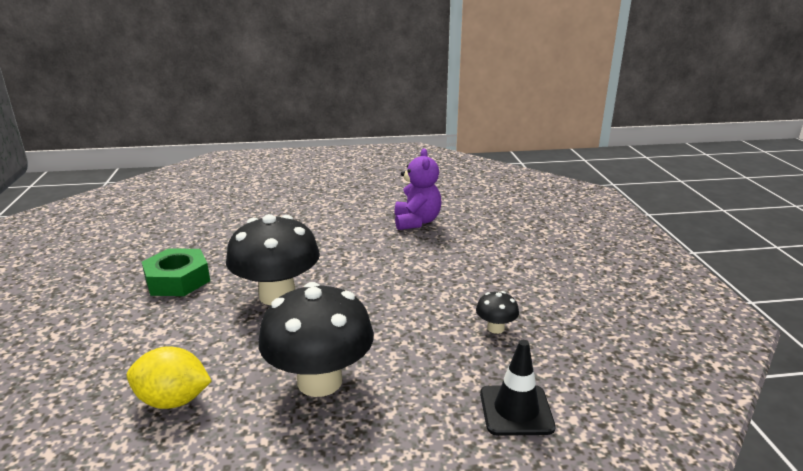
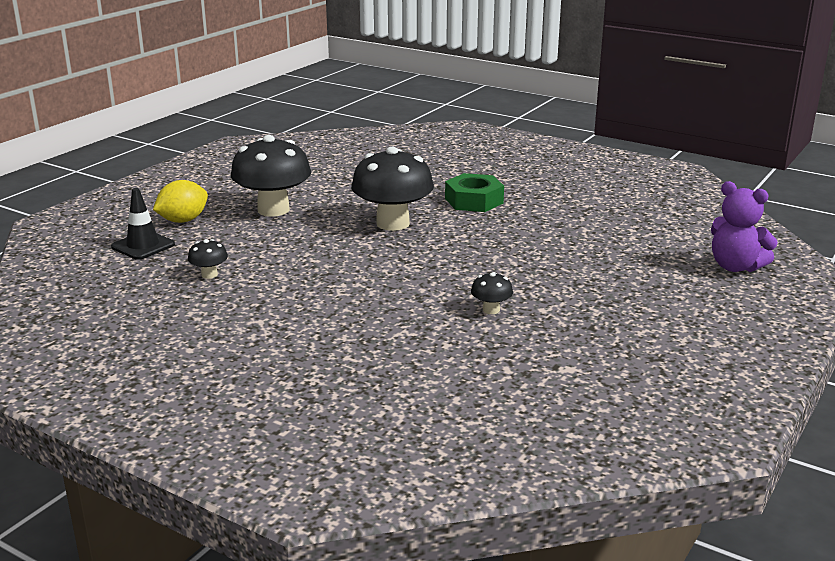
camera: 130 degrees right, 0 degrees up
yellow lemon [127,346,212,409] -> yellow lemon moved to [153,180,208,223]
purple teddy bear [394,148,442,230] -> purple teddy bear moved to [711,181,778,272]
none -> black mushroom [471,272,513,314]

